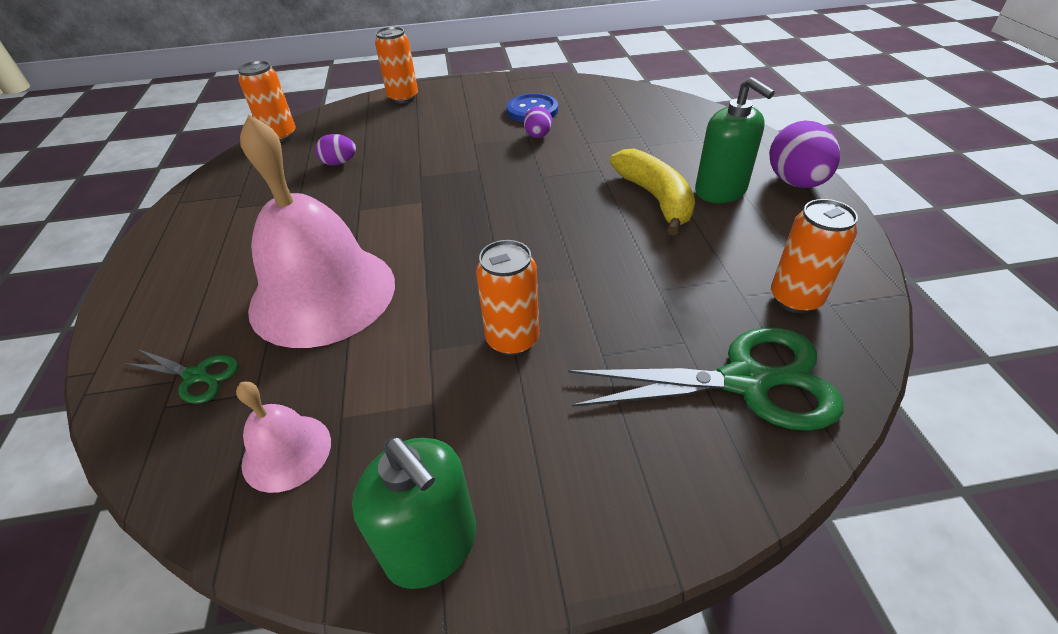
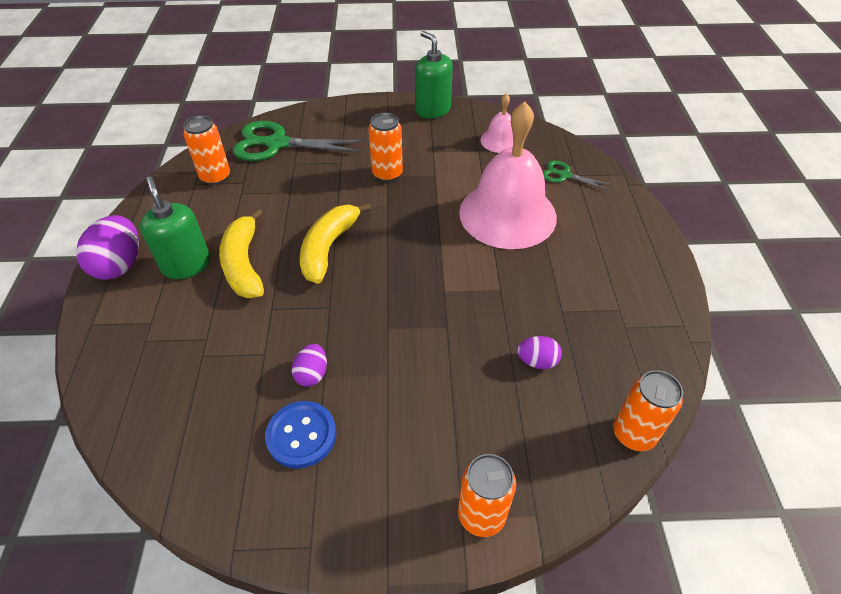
camera: 175 degrees left, 5 degrees up
none -> yellow banana [300,202,371,284]

